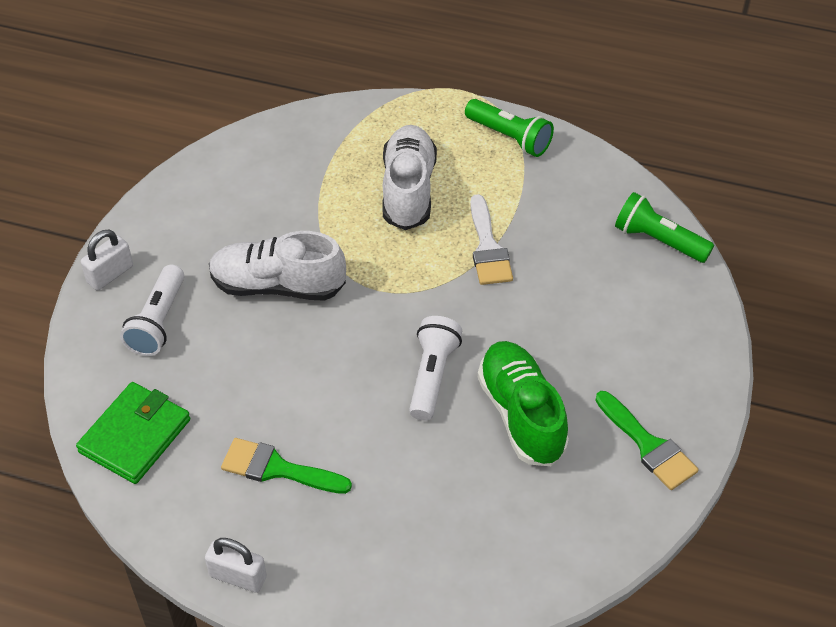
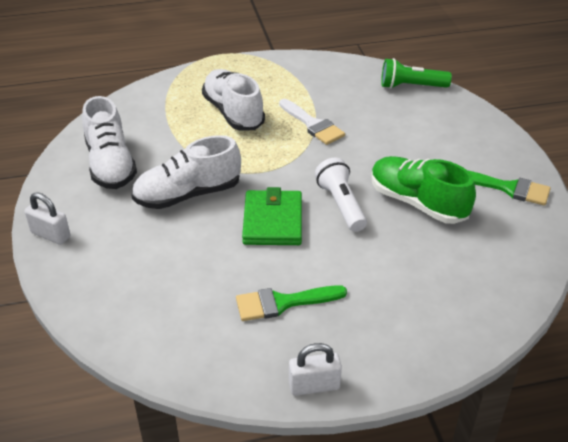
camera: 30 degrees left, 10 degrees down
green wallet [76,382,190,484] -> green wallet moved to [242,187,302,245]
white padlock [81,230,133,291] -> white padlock turned 75 degrees counterclockwise [24,192,70,245]
white flashlight [120,265,184,356] -> none
green flashlight [465,99,554,157] -> none
none -> white shoe [82,96,137,189]

